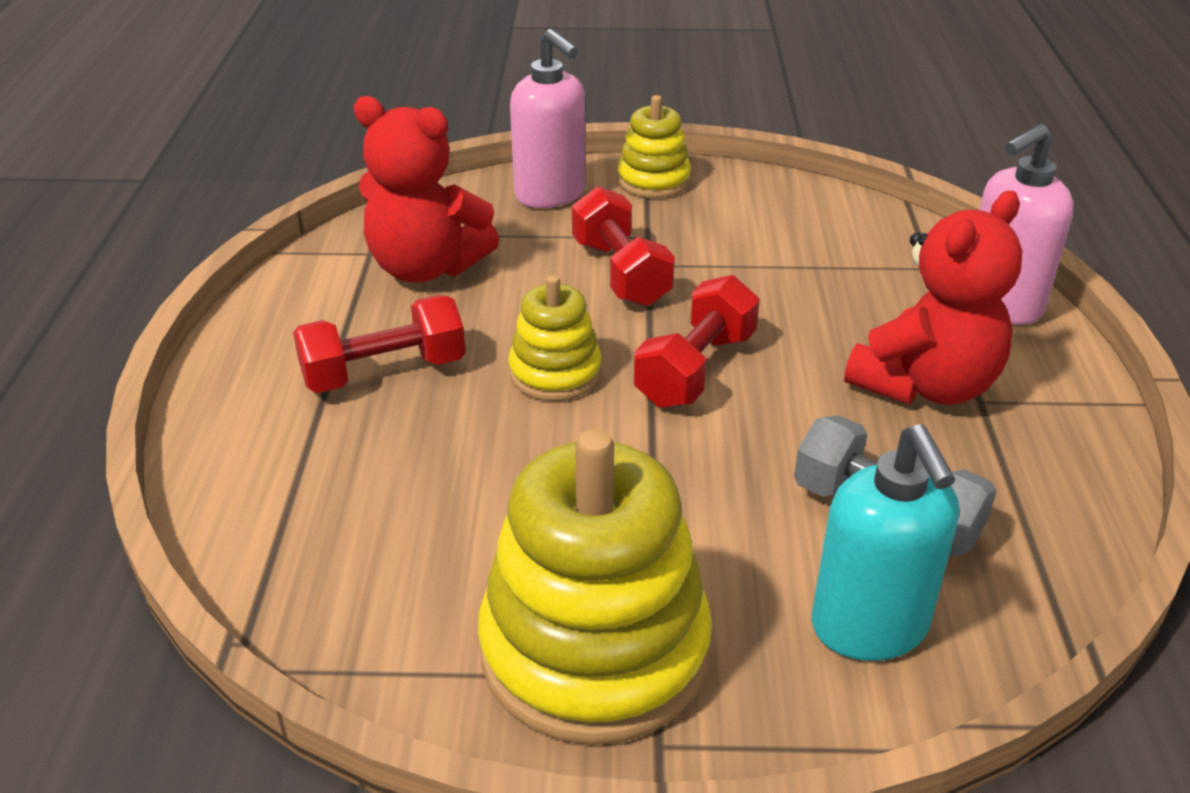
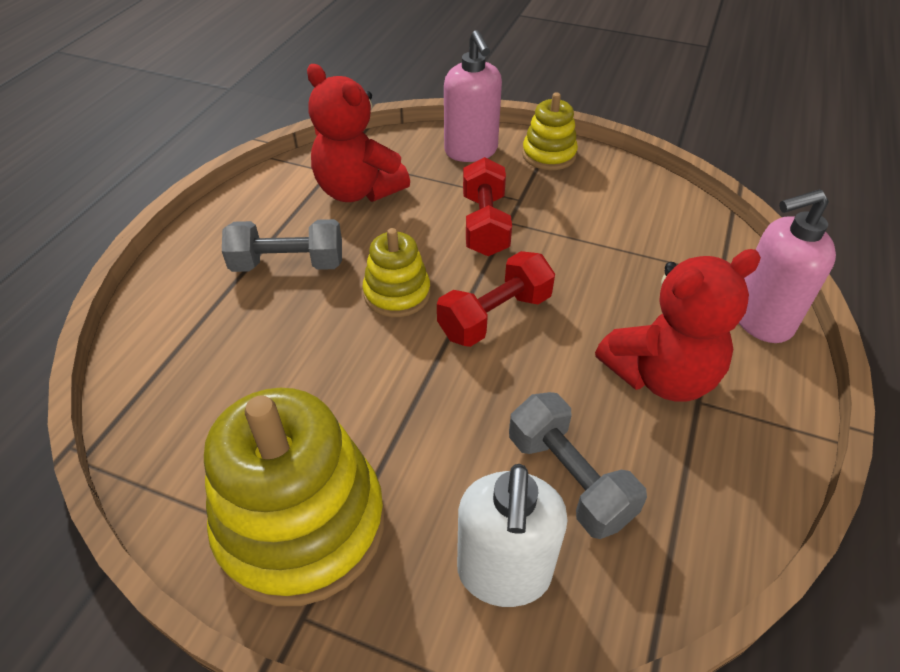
camera: 20 degrees right, 10 degrees up
red dumbbell [293,295,466,393] -> grey dumbbell [222,219,342,272]
turquoise soap dispenser [812,424,959,661] -> white soap dispenser [457,464,568,607]

